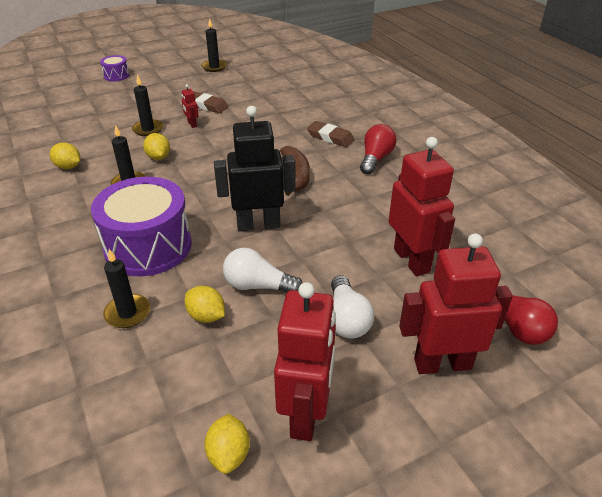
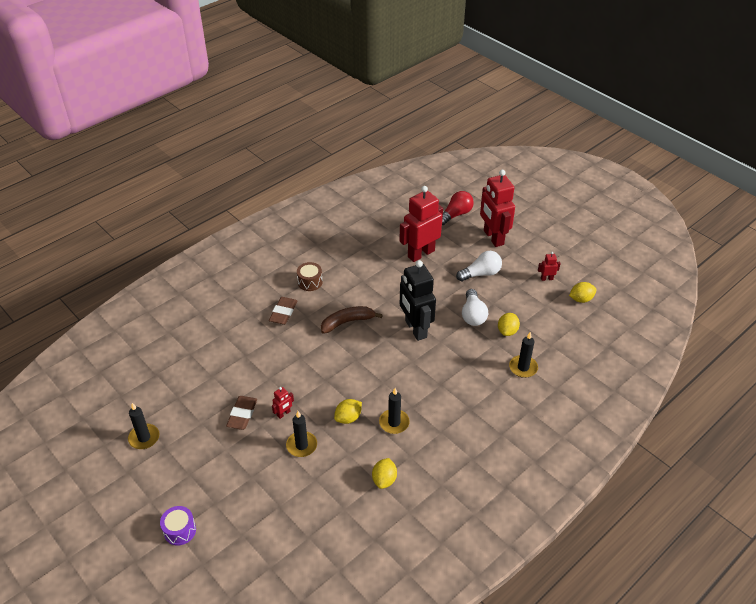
camera: 105 degrees left, 5 degrees up
purple drum [91,177,192,276] -> none
red robot [274,282,336,441] -> red robot [538,252,561,281], size x0.42
red light bulb [360,124,396,174] -> brown drum [297,262,323,291]

